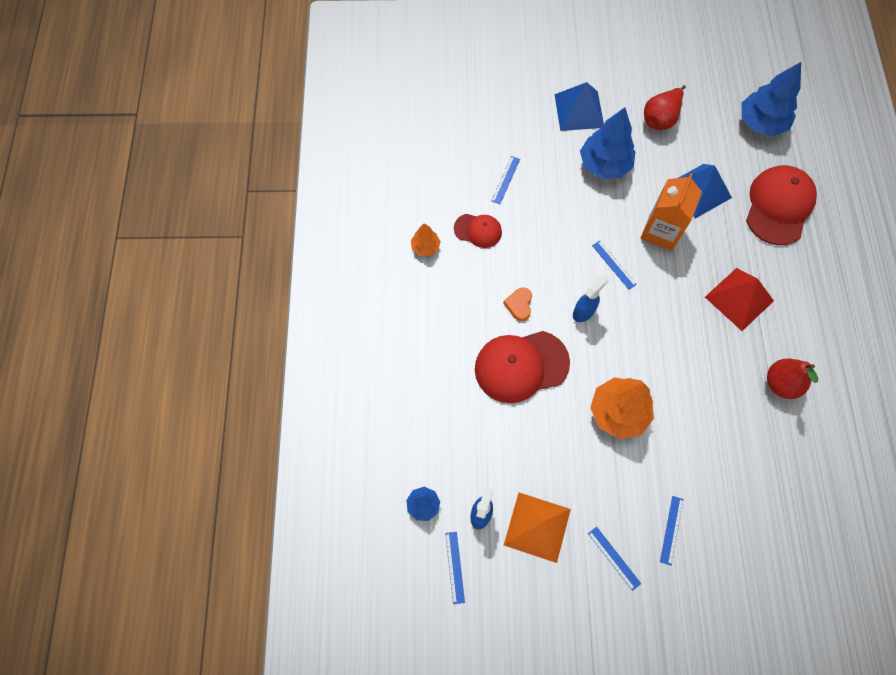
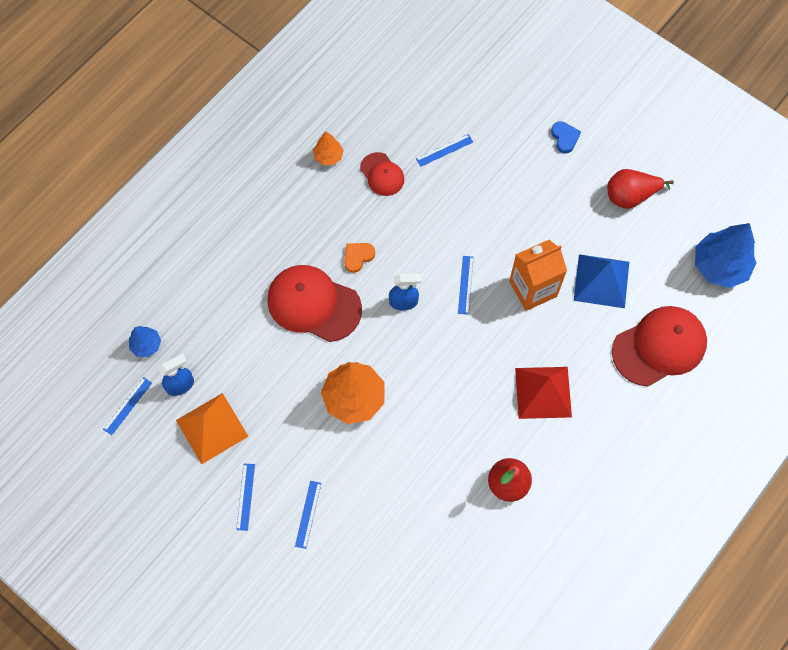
camera: 40 degrees right, 0 degrees up
blue pyramid [554,82,604,131] -> blue heart [551,121,581,153]
blue tree [580,107,635,179] -> none
blue ruler [660,496,684,566] -> blue ruler turned 45 degrees counterclockwise [295,481,321,549]

